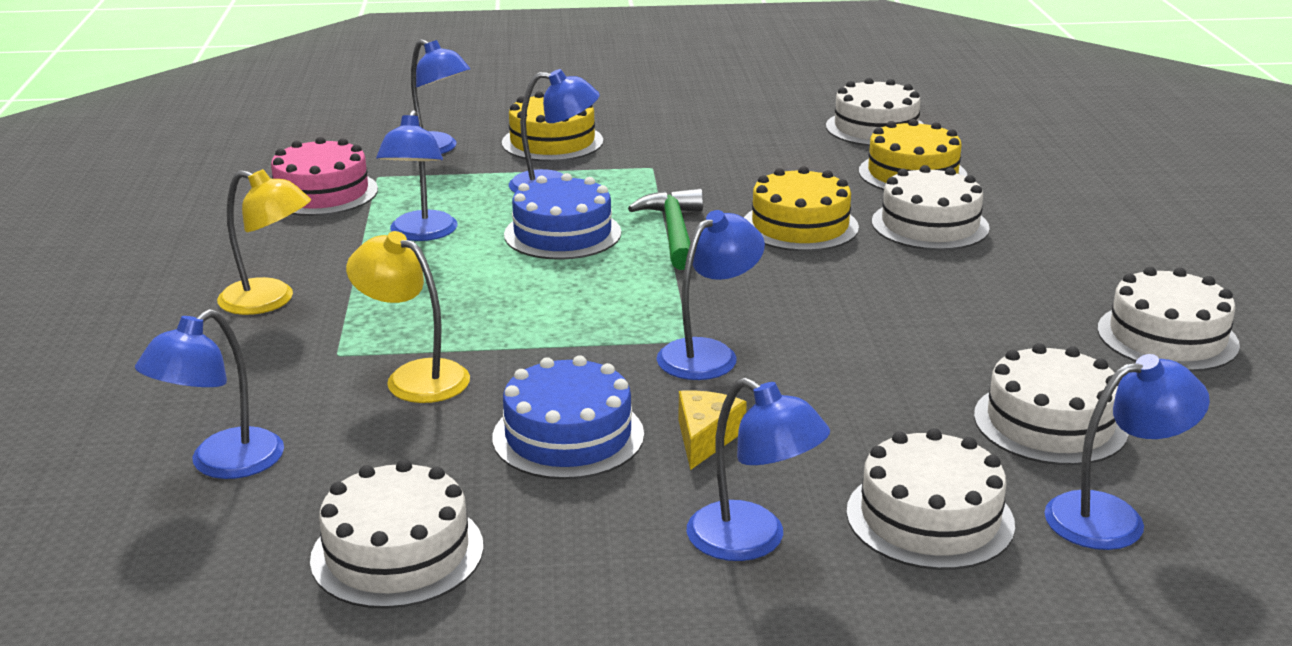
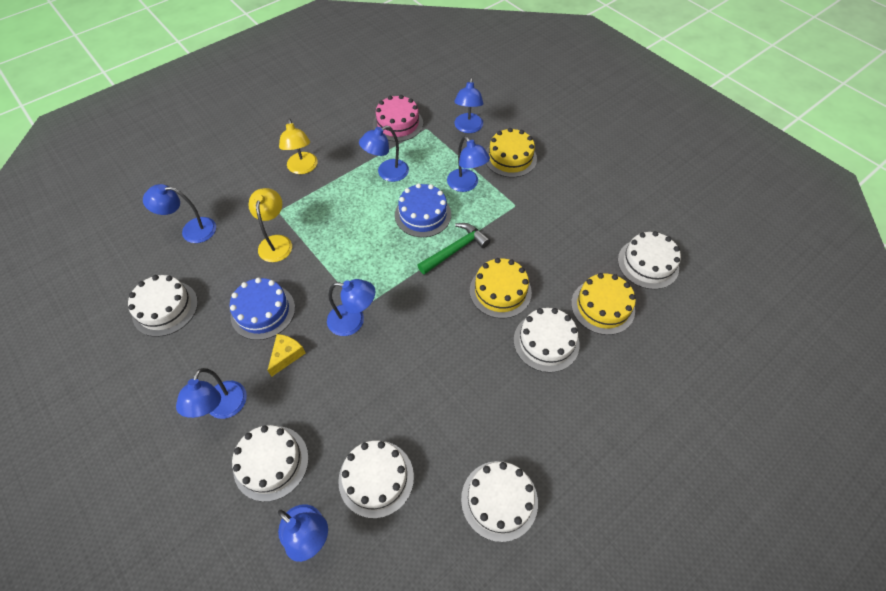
camera: 55 degrees right, 30 degrees up
yellow cheese [679,390,747,470] -> yellow cheese turned 45 degrees counterclockwise [267,334,306,377]

